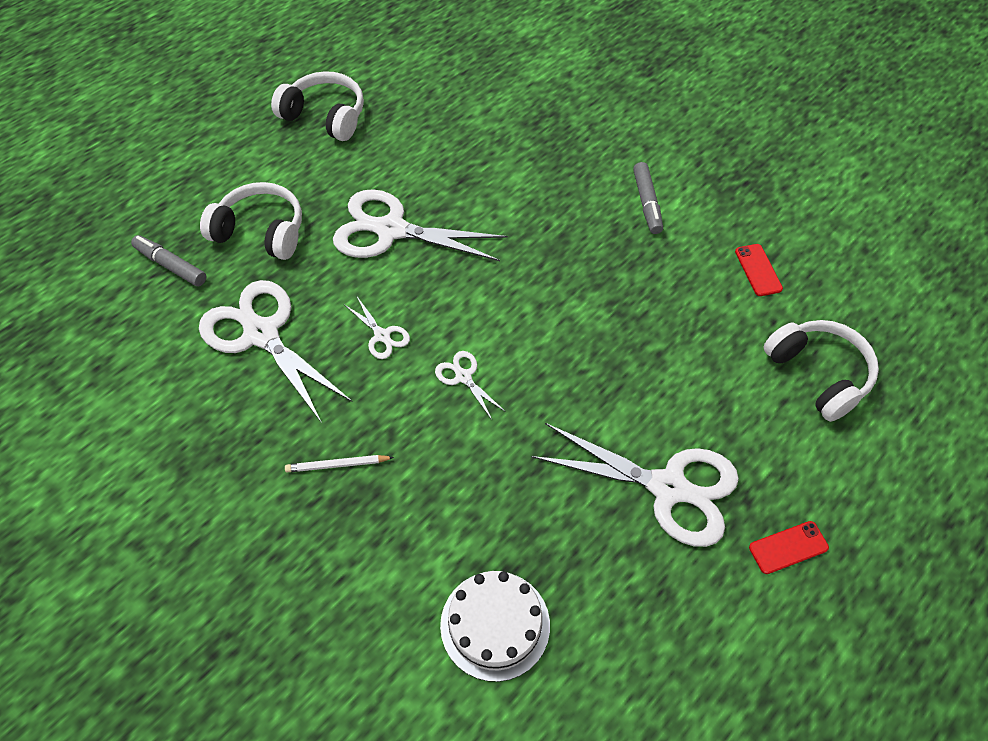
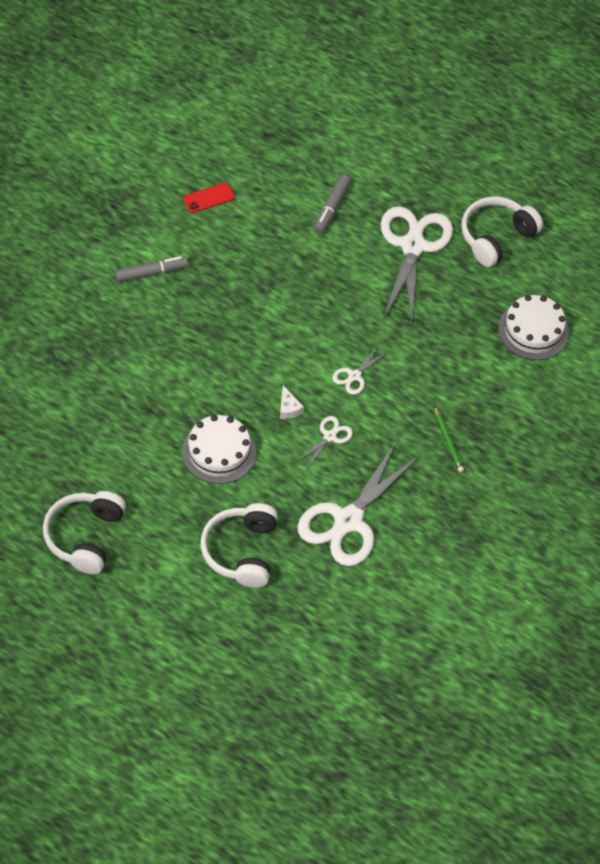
camera: 105 degrees left, 0 degrees up
grey marker [131,235,206,286] -> grey marker moved to [314,175,351,233]
white pencil [285,455,394,472] -> green pencil [434,406,464,472]
white scissors [333,189,508,261] -> white cake [182,415,256,484]
red phone [749,521,829,574] -> none
white headphones [764,320,879,422] -> white headphones moved to [461,197,543,267]
none -> white cheese [280,385,304,419]

